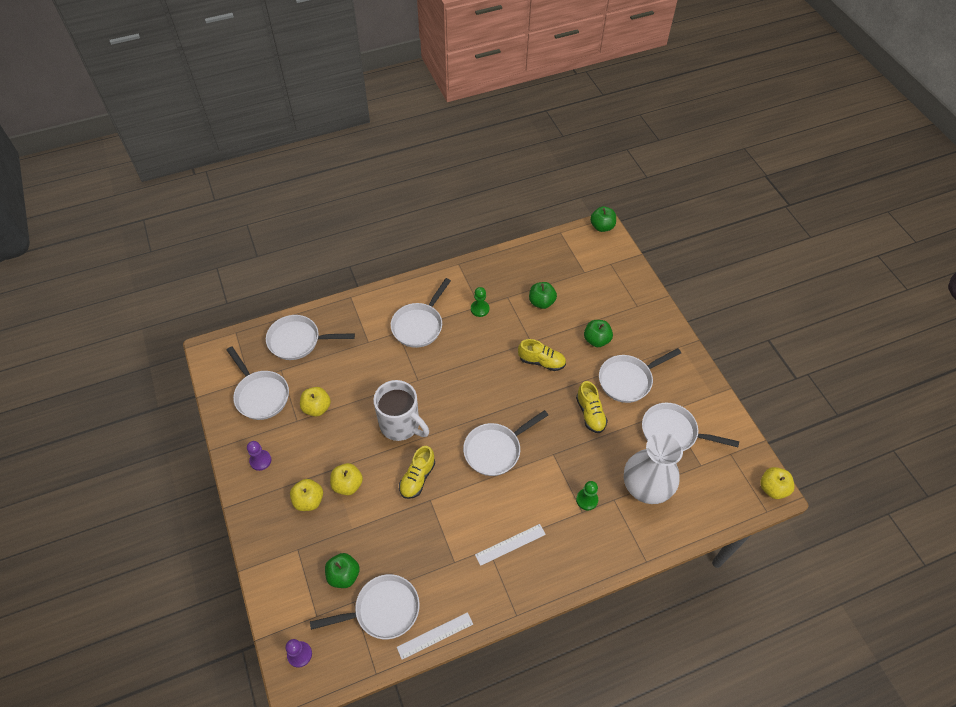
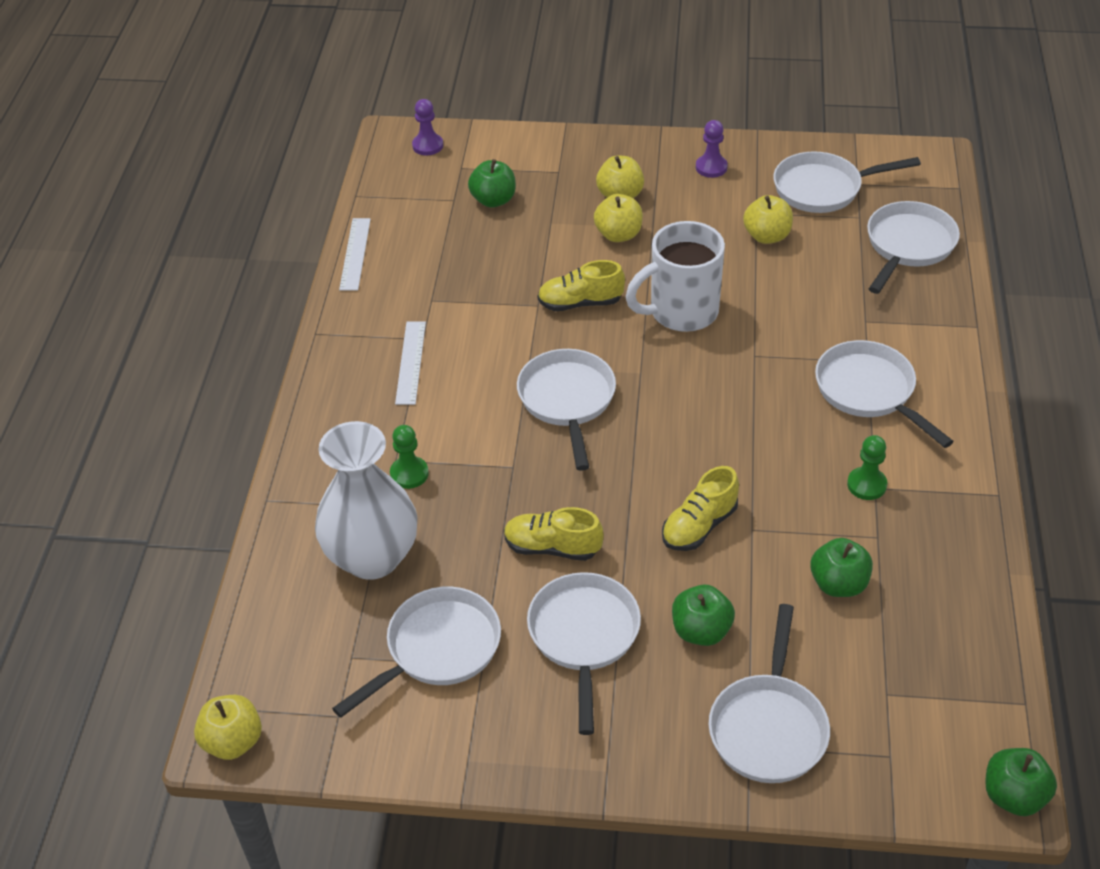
camera: 120 degrees right, 10 degrees down
white pan [310,574,420,639] -> white pan moved to [708,604,830,783]
yellow shoe [399,446,435,499] -> yellow shoe turned 60 degrees counterclockwise [537,260,625,311]

